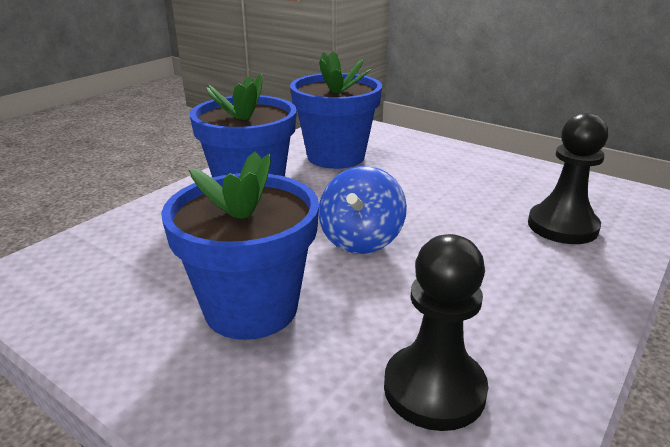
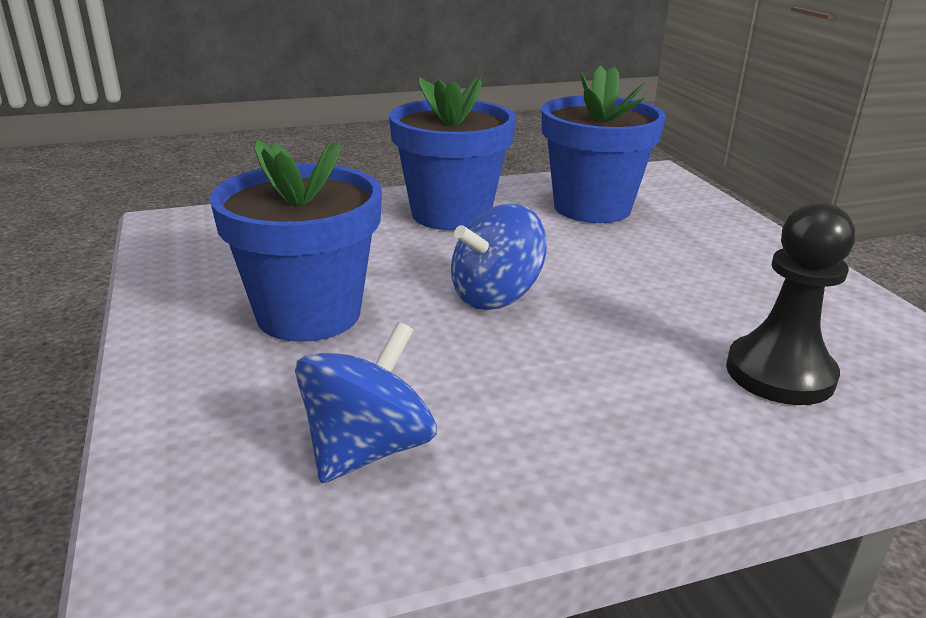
camera: 35 degrees right, 0 degrees up
black pawn [384,234,488,431] -> blue spinning top [295,322,437,483]

